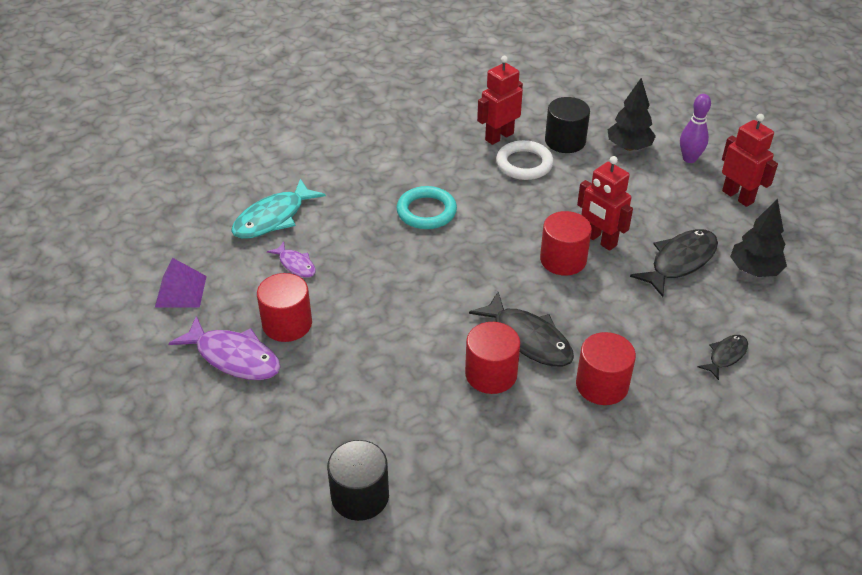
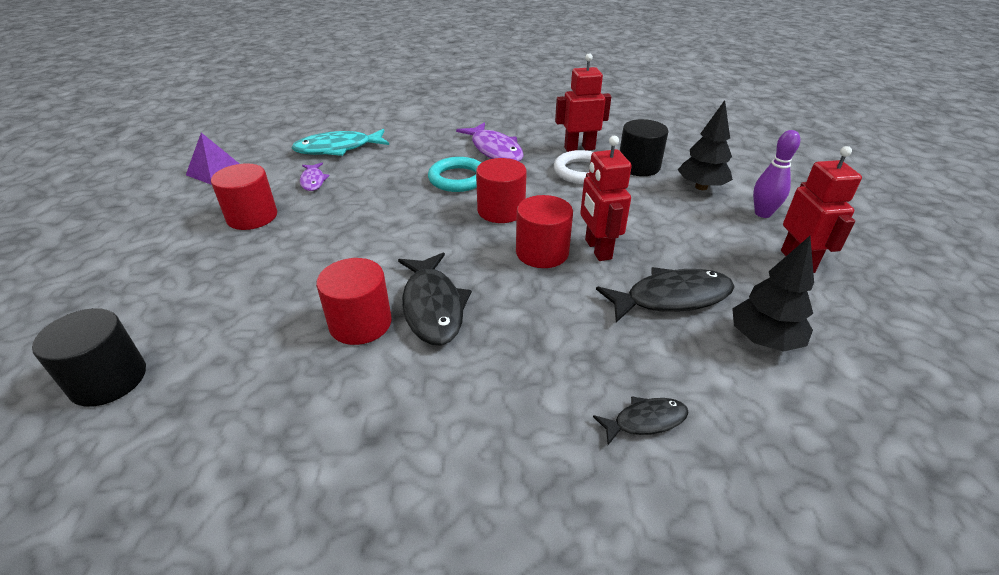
camera: 30 degrees right, 5 degrees down
purple fish [169,316,281,380] -> purple fish moved to [456,122,524,161]
red cylinder [576,332,636,405] -> red cylinder moved to [476,158,527,223]

